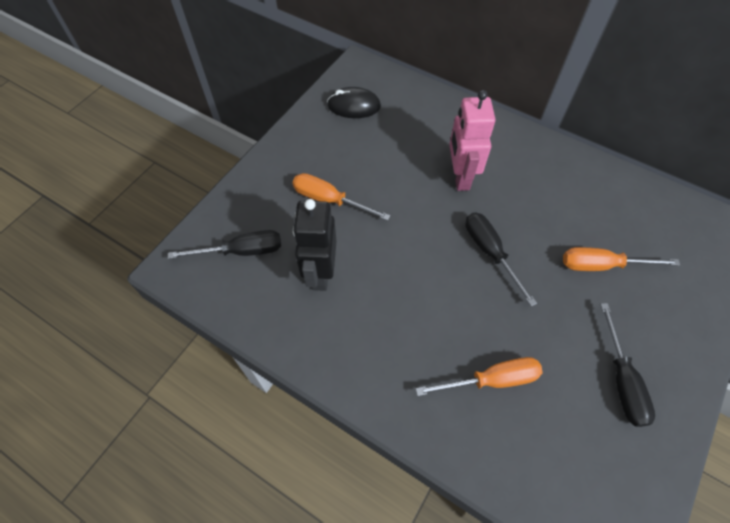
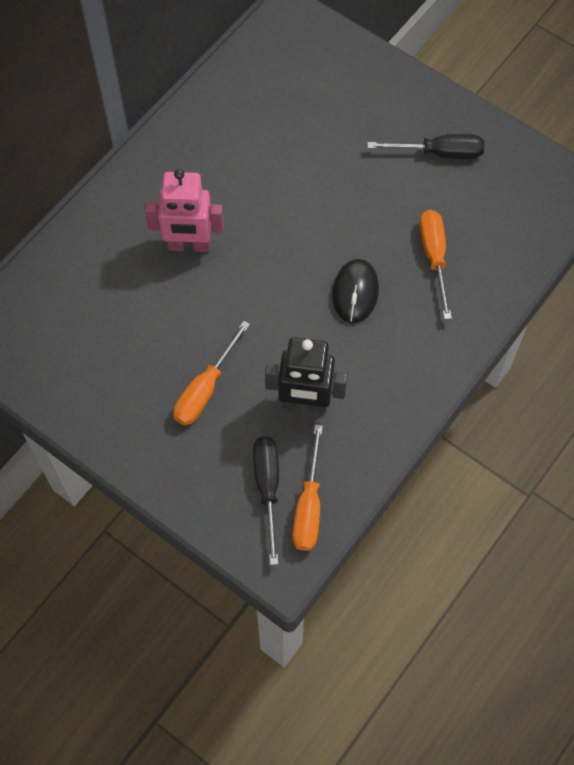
camera: 85 degrees left, 5 degrees up
black mouse [327,87,381,118] -> black mouse moved to [332,259,379,323]
black screwdriver [465,213,537,306] -> none
orange screwdriver [563,247,680,271] -> orange screwdriver moved to [292,424,323,551]

